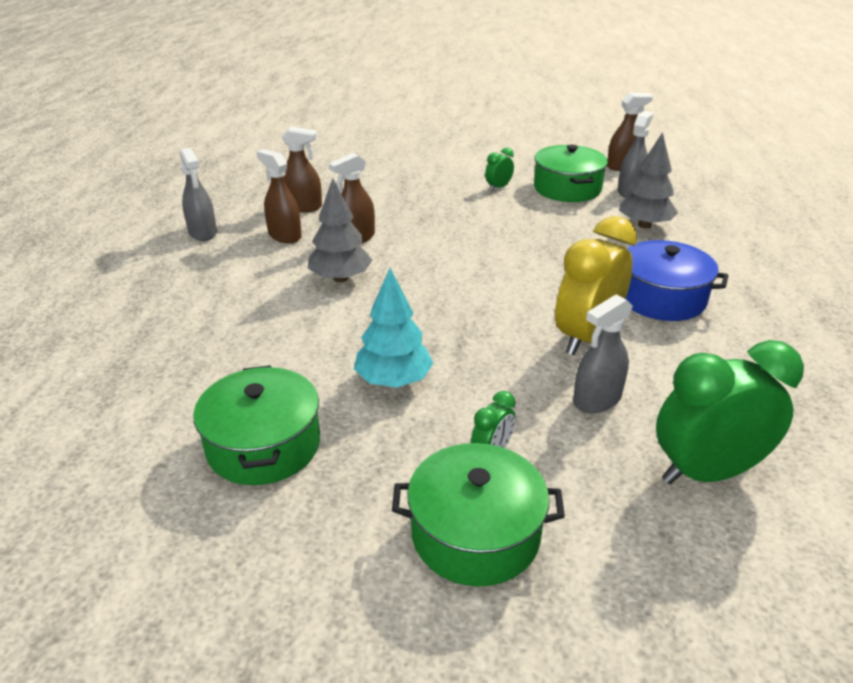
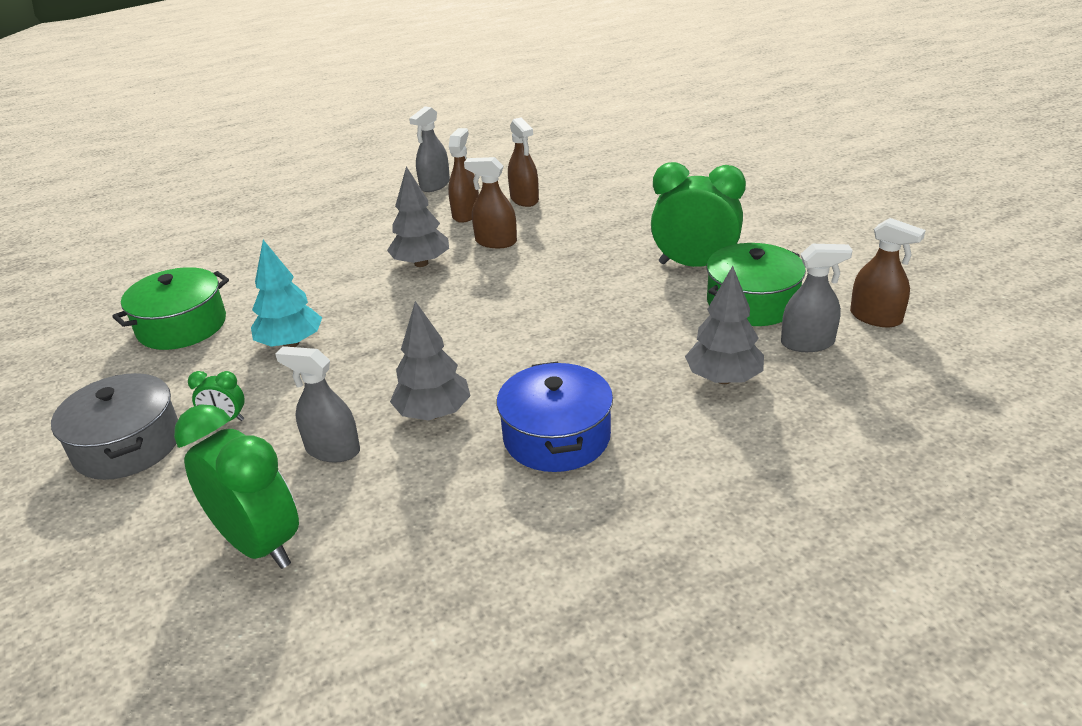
camera: 60 degrees right, 0 degrees up
green pot [392,443,565,586] -> grey pot [51,373,178,480]
green clock [485,148,514,191] -> green clock [651,162,746,267], size x2.21
yellow clock [555,216,637,355] -> grey tree [390,301,471,421]

